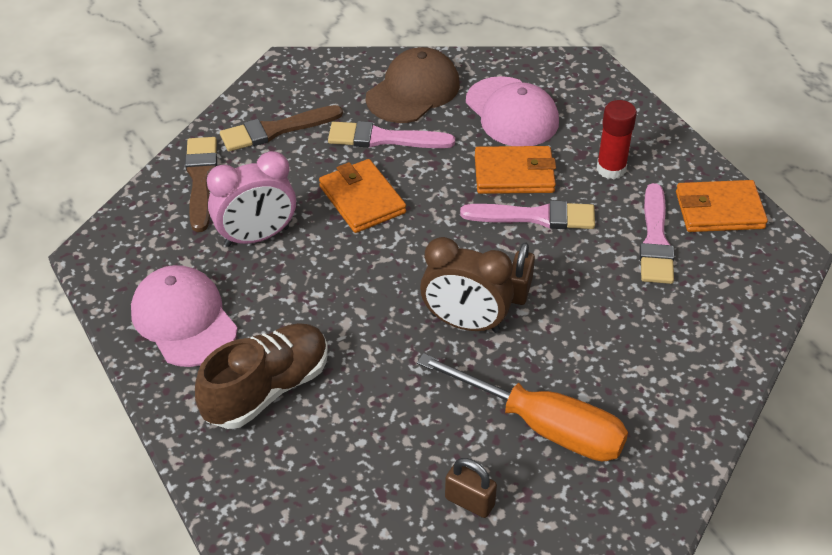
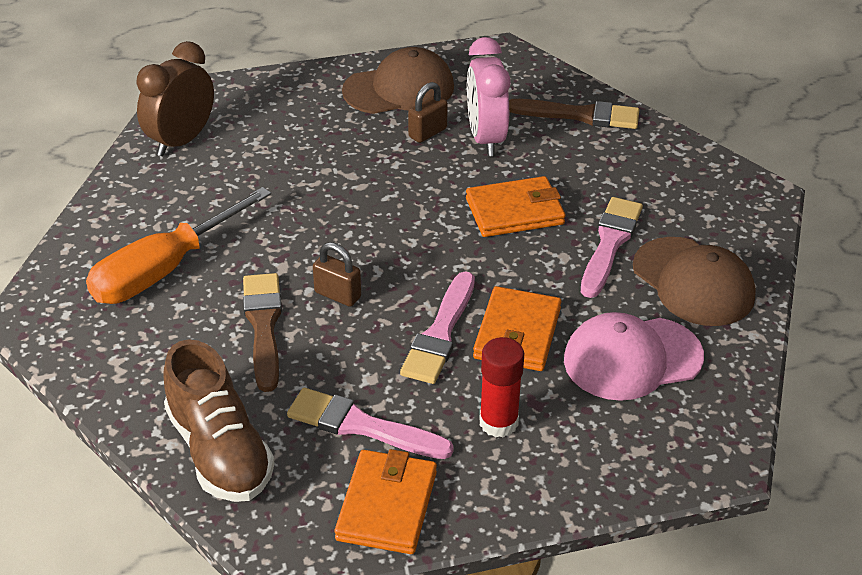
camera: 105 degrees right, 5 degrees down
pink cap [131,265,238,367] -> brown cap [342,47,454,114]
brown shoe [195,323,328,429] -> brown shoe moved to [163,339,275,502]
brown brush [220,105,343,152] -> brown brush moved to [243,273,282,392]
brown clock [420,237,514,333] -> brown clock moved to [137,41,214,156]
brown padlock [445,458,497,518] -> brown padlock moved to [408,82,448,143]

